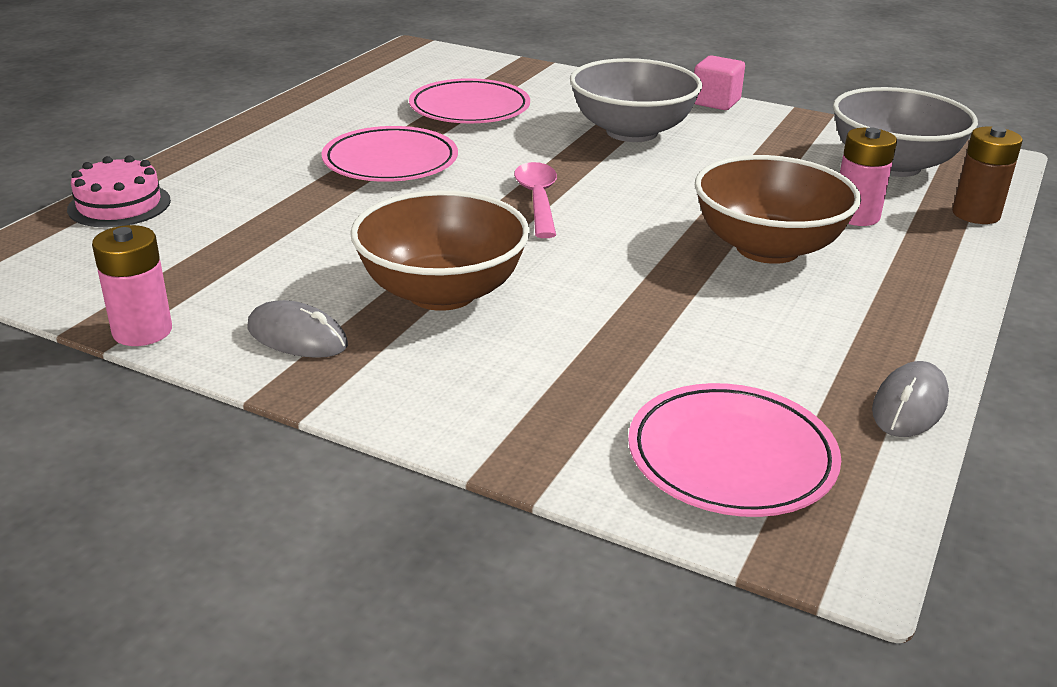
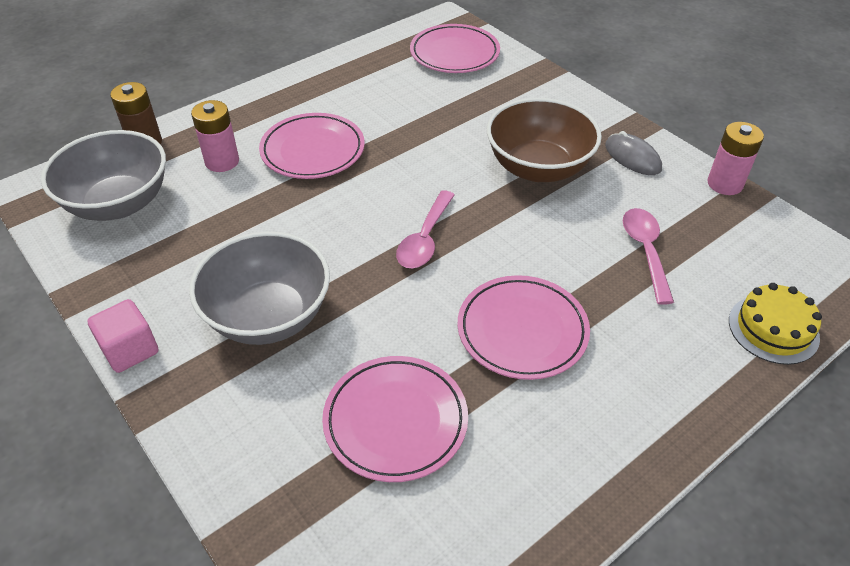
camera: 155 degrees left, 15 degrees up
pink cake [67,155,171,227] -> yellow cake [729,283,822,365]
brown bowl [695,155,861,264] -> pink plate [259,113,365,179]
grey mouse [872,361,949,437] -> none
none -> pink spoon [623,208,674,305]

